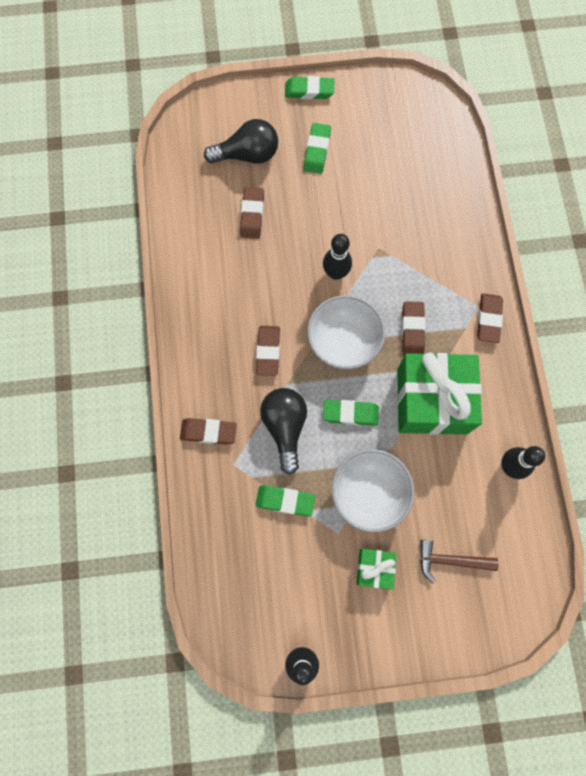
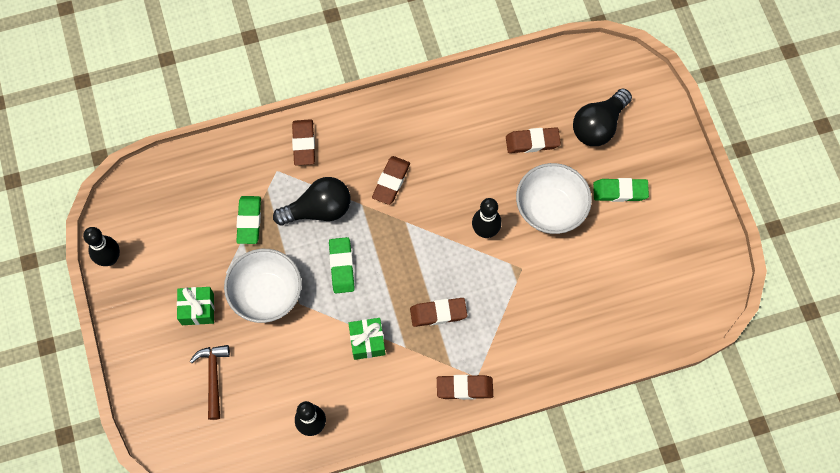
camera: 80 degrees right, 5 degrees down
black light bulb [204,119,278,164] -> black light bulb turned 60 degrees clockwise [573,89,632,146]
brown eraser [256,326,280,376] -> brown eraser turned 60 degrees counterclockwise [372,156,410,205]
green eraser [285,76,334,99] -> none
white bowl [307,295,385,369] -> white bowl moved to [516,163,592,234]
green gift [397,353,482,435] -> green gift [348,318,386,360], size x0.47

